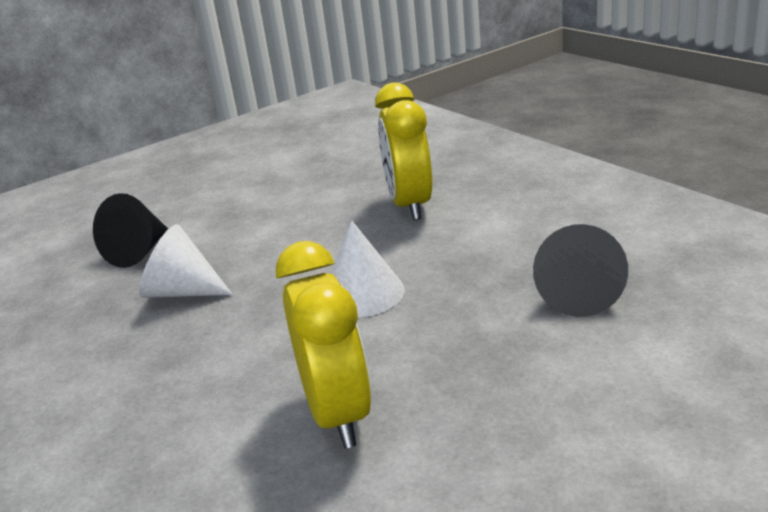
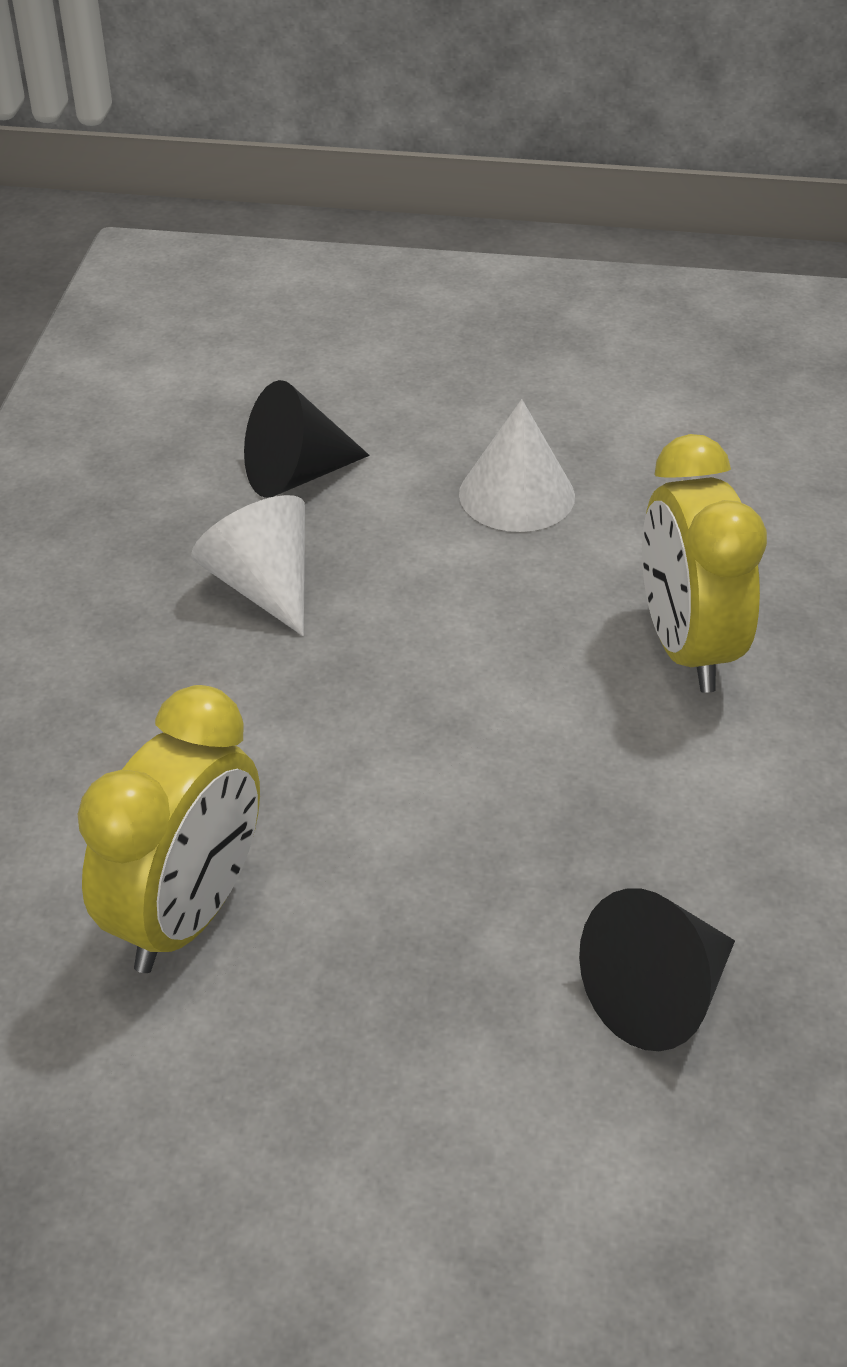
camera: 40 degrees right, 15 degrees up
white cone [330,221,404,317] -> white cone moved to [459,399,575,532]
yellow clock [375,82,433,220] -> yellow clock turned 45 degrees counterclockwise [642,434,767,693]

